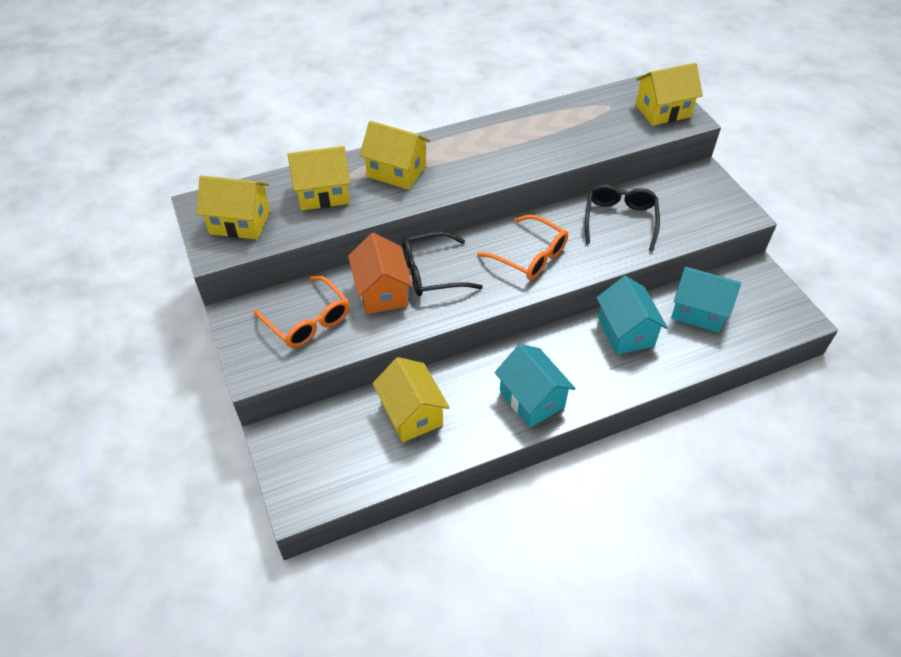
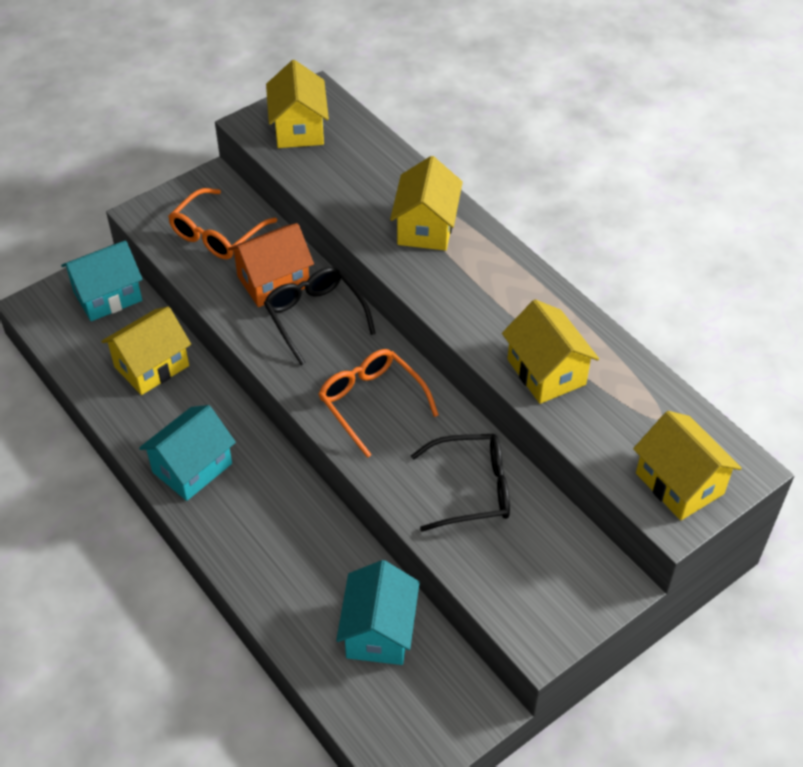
camera: 75 degrees right, 0 degrees up
yellow house [288,146,350,210] -> yellow house moved to [502,299,599,404]
orange glasses [477,215,568,280] -> orange glasses turned 120 degrees clockwise [318,349,439,458]
turquoise house [596,276,668,355] -> turquoise house moved to [61,240,143,321]

